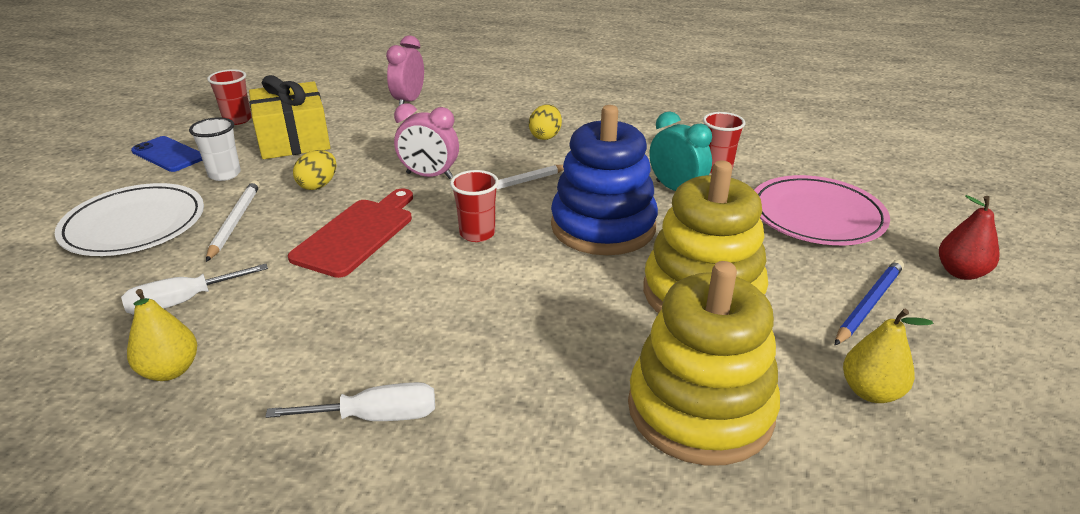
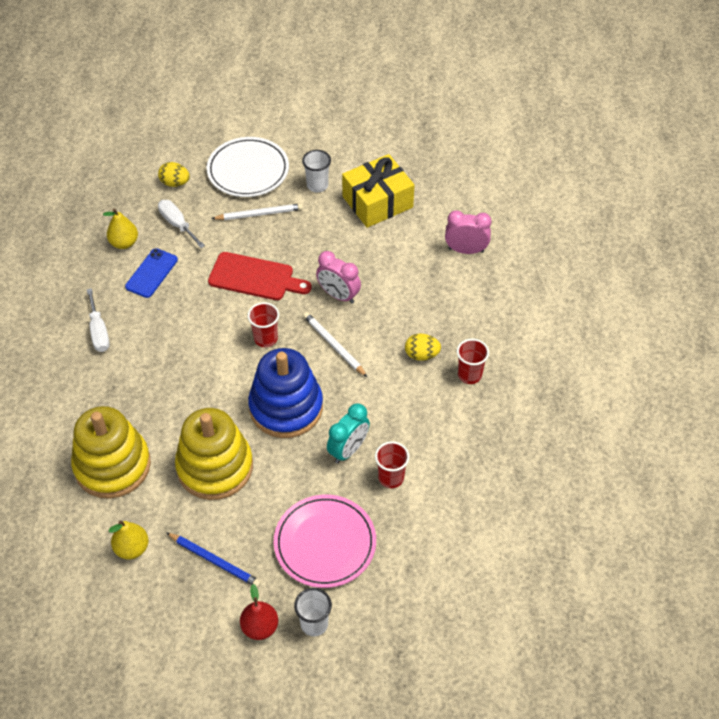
camera: 80 degrees right, 20 degrees up
blue phone [131,136,203,172] -> blue phone moved to [125,248,178,298]
red cup [207,69,252,125] -> red cup moved to [457,339,489,384]
yellow egg [293,150,336,190] -> yellow egg moved to [158,162,190,187]
pink clock [394,103,459,179] -> pink clock turned 60 degrees counterclockwise [316,251,361,304]
none -> white cup [294,588,332,636]

